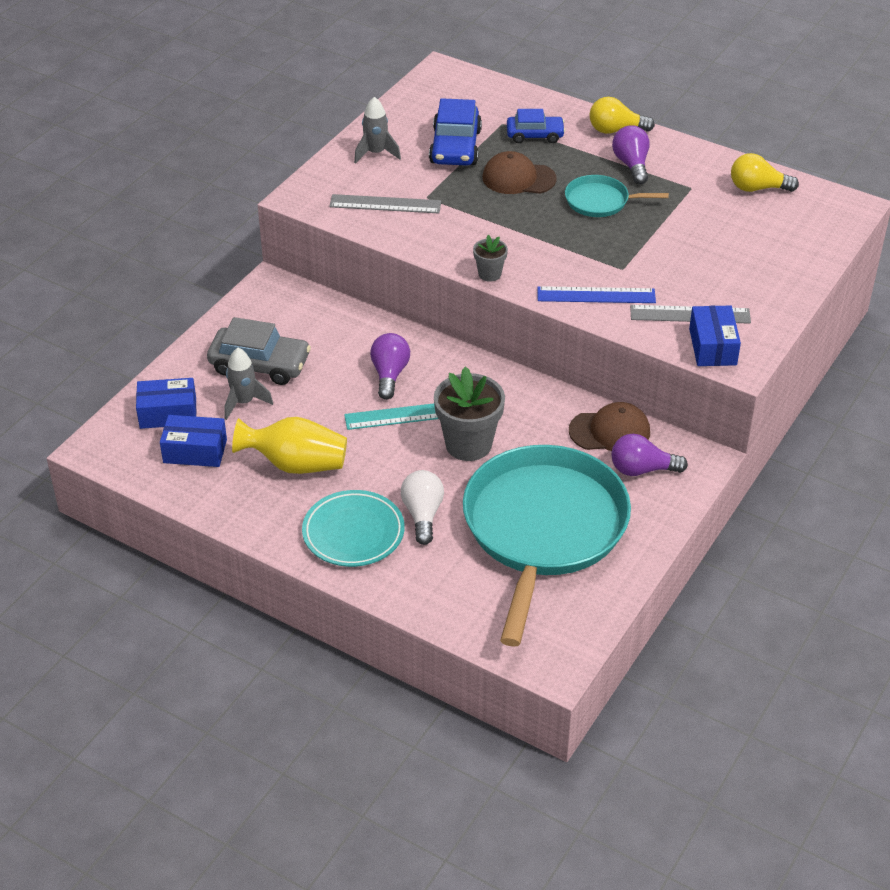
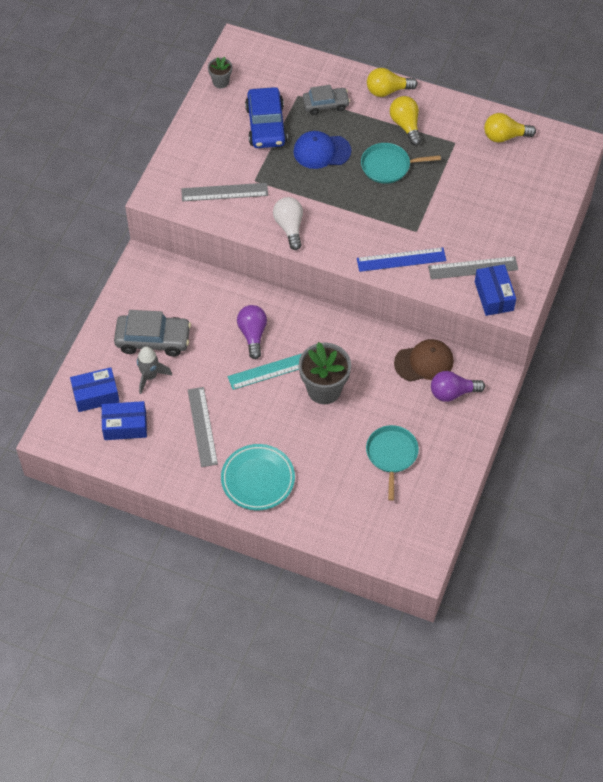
camera: 10 degrees left, 15 degrees up
yellow vase [232,417,347,474] -> grey ruler [188,387,218,467]
grey rocket [354,97,401,164] -> none
white light bulb [401,470,444,545] -> white light bulb moved to [273,197,303,250]
turquoise pan [463,445,631,647] -> turquoise pan [366,425,419,501], size x0.44
grey flower pot [473,235,508,282] -> grey flower pot moved to [208,57,232,88]
brown cap [483,151,557,194] -> blue cap [293,131,351,169]
blue car [507,109,565,143] -> grey car [303,85,350,115]
purple light bulb [612,125,650,184] -> yellow light bulb [390,96,422,146]

